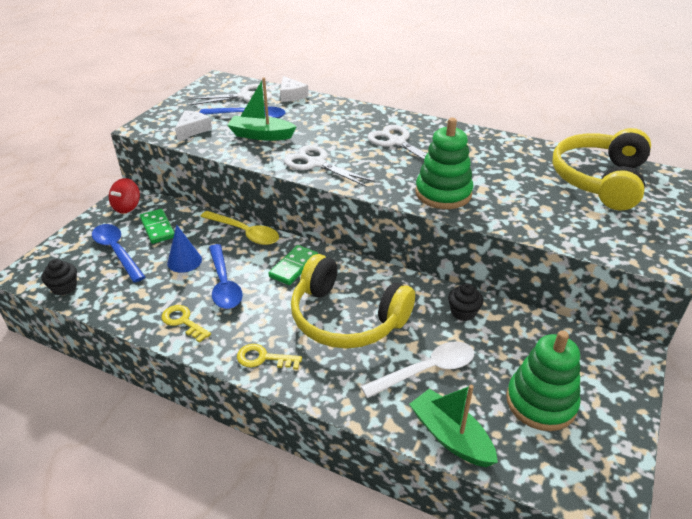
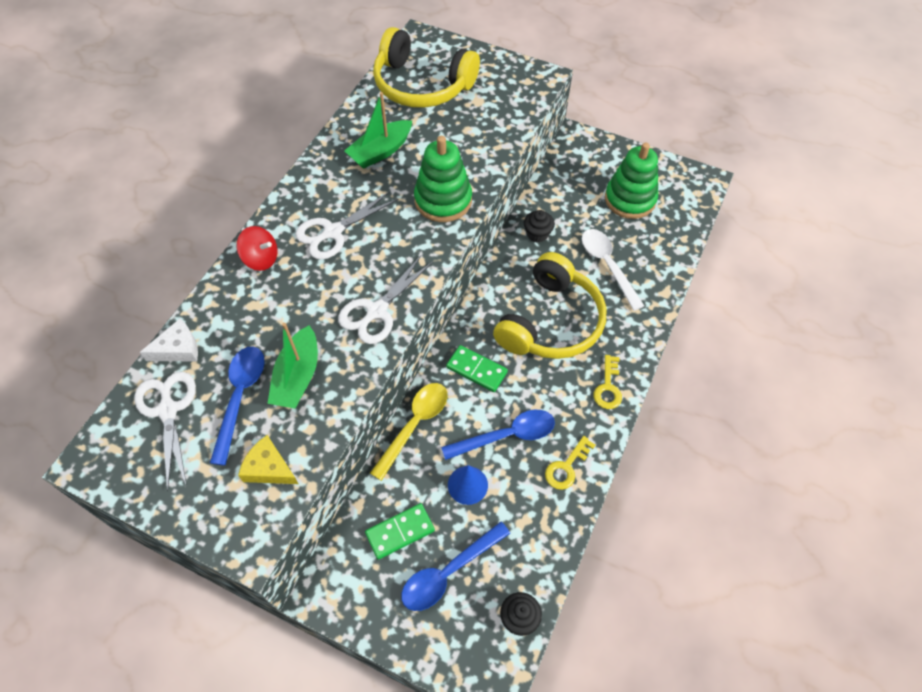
camera: 90 degrees left, 20 degrees up
red spinning top [109,178,140,214] -> red spinning top moved to [237,226,277,271]
white cheese [175,110,212,140] -> yellow cheese [238,435,298,484]
green boat [409,385,498,467] -> green boat moved to [344,92,412,169]

